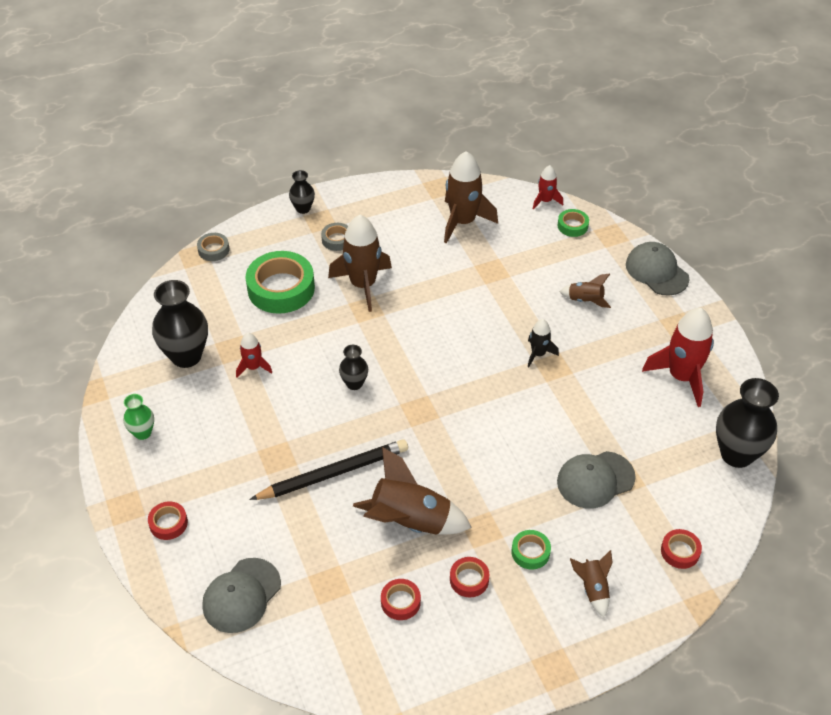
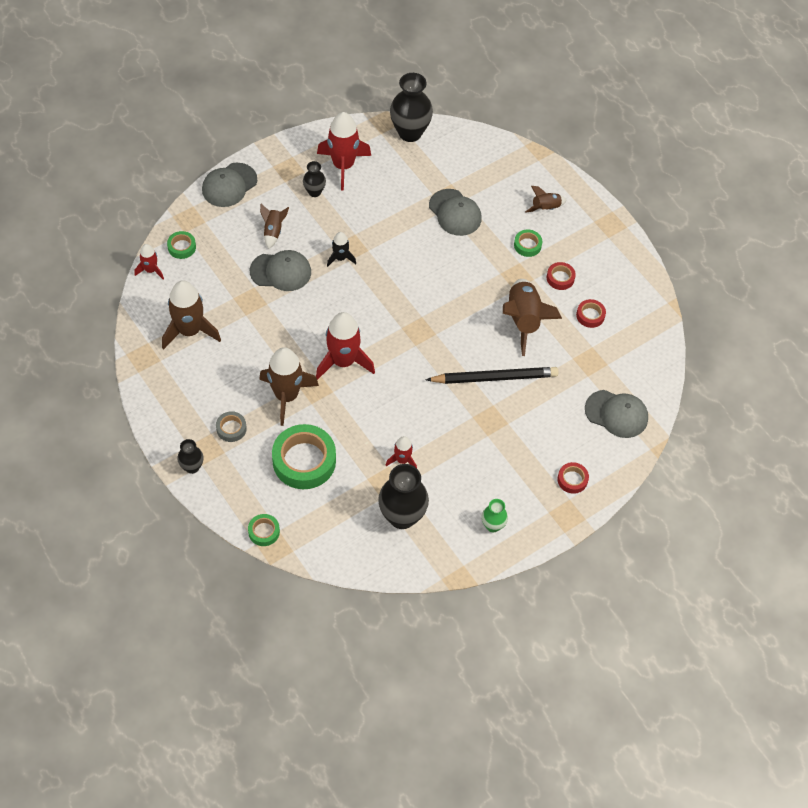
camera: 105 degrees left, 10 degrees up
grey tape [197,233,229,261] -> green tape [248,514,280,546]
black pencil [249,439,408,500] -> black pencil turned 120 degrees clockwise [426,367,559,384]
black vase [339,345,368,390] -> black vase moved to [303,161,326,197]
red tape [661,529,702,569] -> none
none -> grey cap [250,250,311,291]
none -> red rocket [316,312,375,380]

